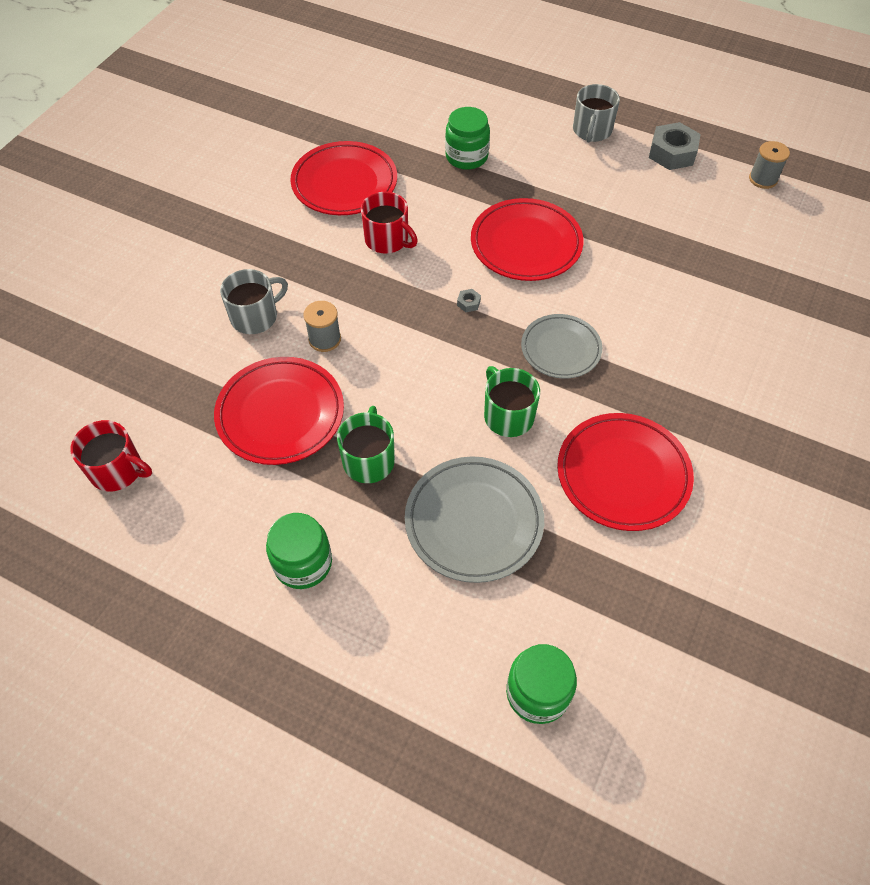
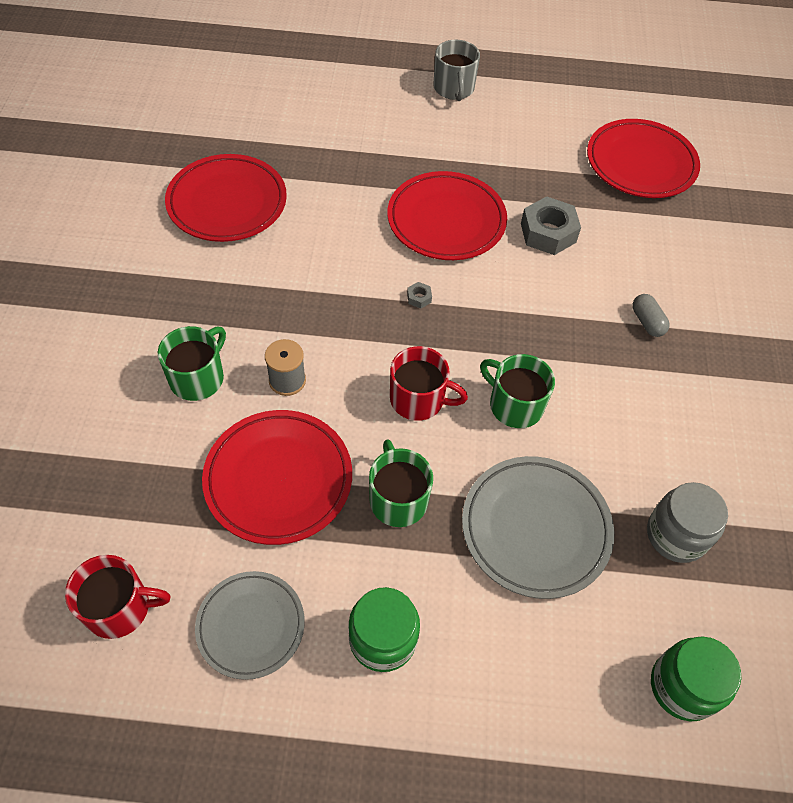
camera: 25 degrees left, 0 degrees up
grey mug [220,269,288,334] -> green mug [158,326,226,401]
red mug [361,192,418,254] -> red mug moved to [390,346,468,421]
green jar [445,107,490,170] -> none
grey plate [521,314,602,379] -> grey plate moved to [195,571,305,680]
red plate [557,413,694,531] -> red plate moved to [587,119,700,198]
grey nut [649,122,701,170] -> grey nut moved to [521,196,581,255]
grey spool [749,141,790,189] -> none
none -> grey capsule [632,294,670,337]
none -> grey jar [647,482,728,563]

